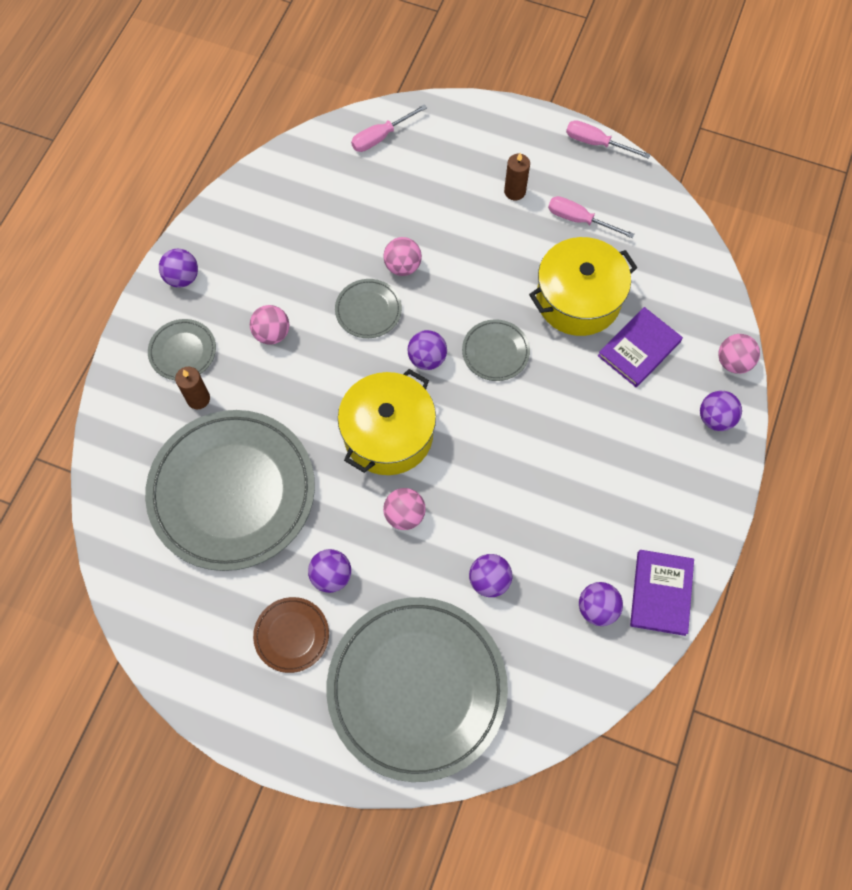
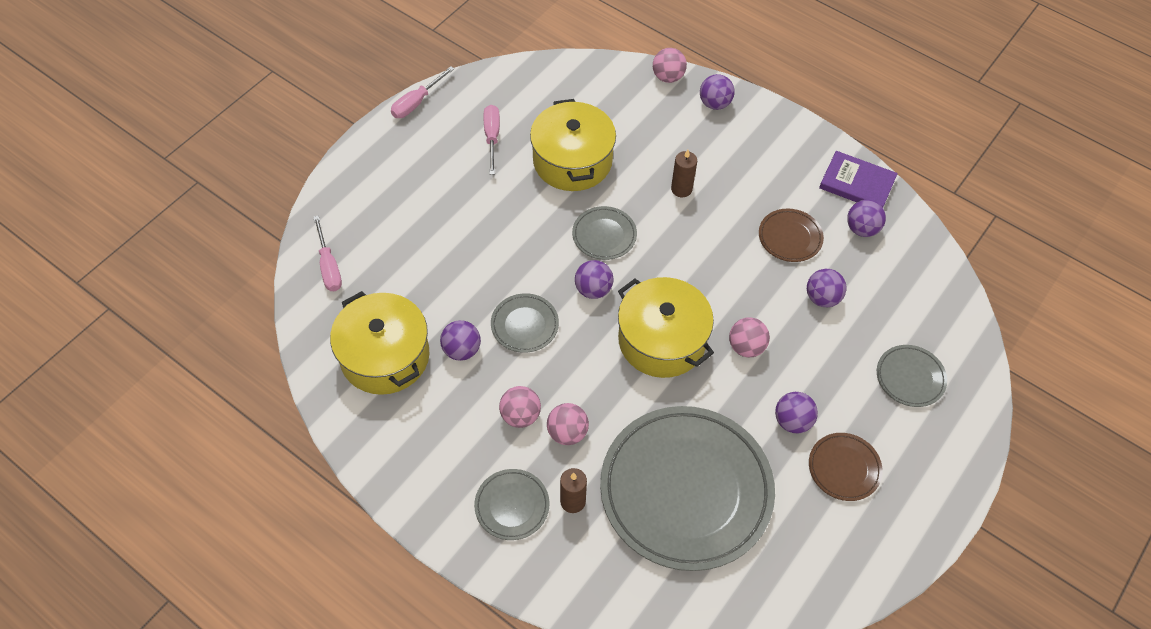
camera: 75 degrees left, 10 degrees down
purple ball [159,249,198,288] -> purple ball moved to [440,320,481,361]
grey plate [326,597,508,782] -> grey plate [877,345,947,407], size x0.43
pink ball [383,237,422,276] -> pink ball moved to [547,403,589,445]
brown candle [504,153,530,200] -> brown candle moved to [671,150,697,197]
pink screwdriver [548,196,635,239] -> pink screwdriver turned 135 degrees clockwise [483,105,500,175]
purple book [598,307,683,387] -> none
none -> yellow pot [330,291,429,395]
none -> brown plate [759,209,824,262]

